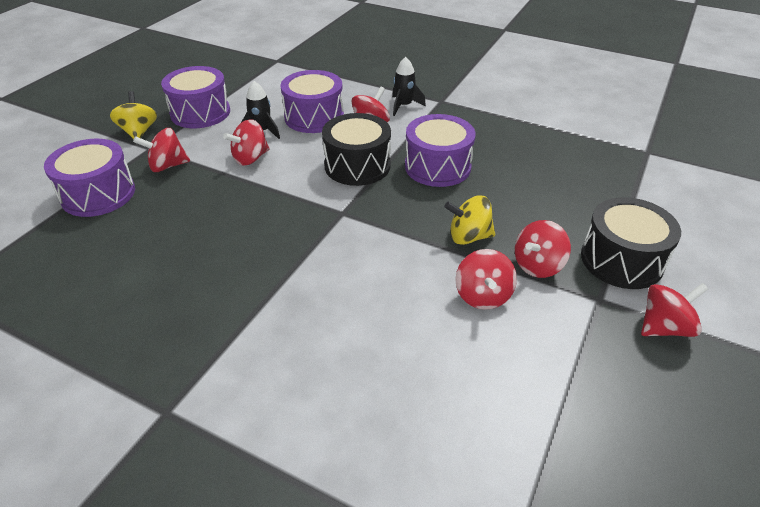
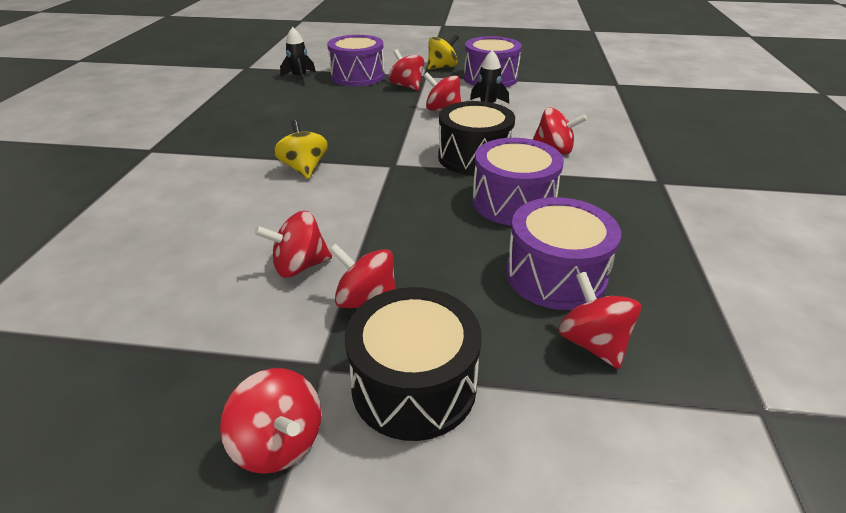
camera: 70 degrees right, 5 degrees down
purple drum [280,70,344,133] -> purple drum moved to [506,197,621,310]
black rocket [392,57,426,116] -> black rocket moved to [280,27,316,85]
yellow spinning top [444,196,495,245] -> yellow spinning top moved to [274,119,328,179]
none -> red spinning top [558,272,641,369]

